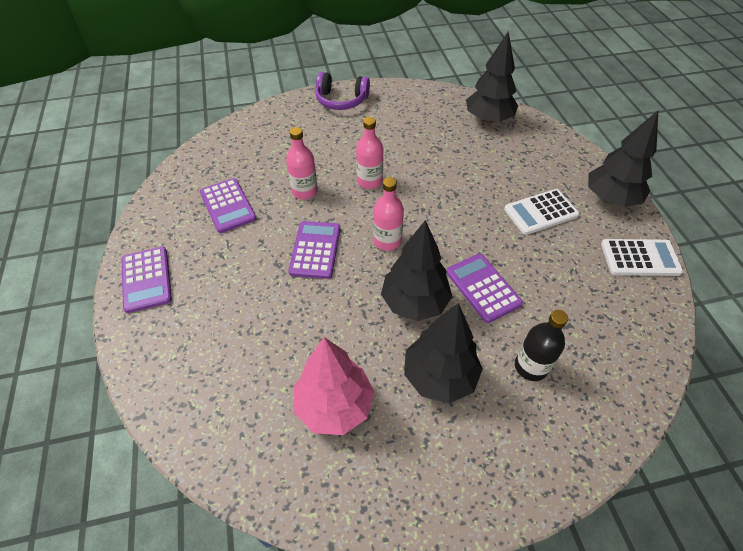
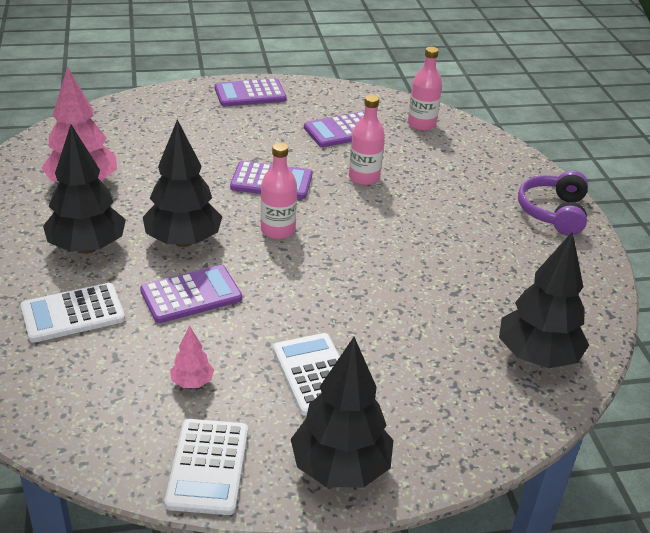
camera: 90 degrees right, 15 degrees down
pink bottle [356,117,383,189] -> pink bottle moved to [408,47,442,131]
black bottle [515,310,568,381] -> white calculator [21,283,125,343]
none -> pink tree [170,326,214,388]

